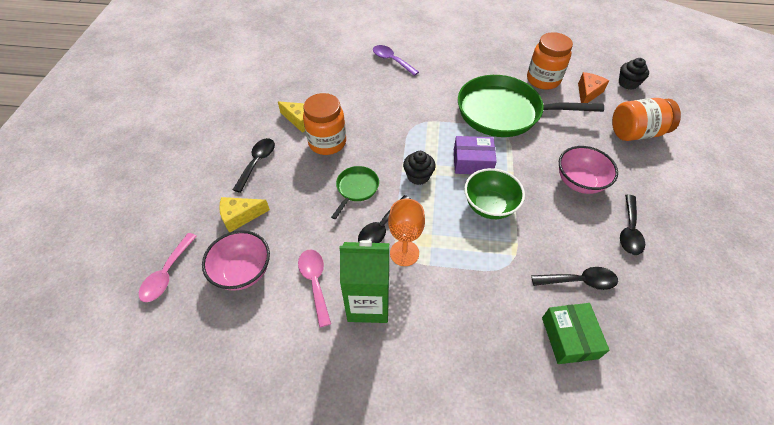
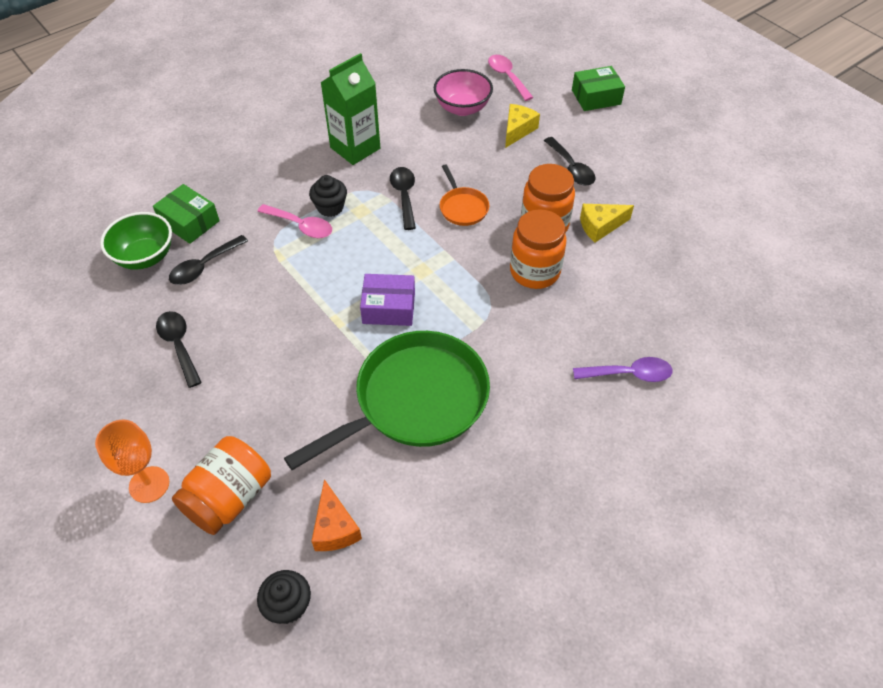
camera: 135 degrees right, 0 degrees up
pink spoon [298,250,331,327] -> pink spoon moved to [257,204,332,238]
green pan [331,166,379,219] -> orange pan [440,164,489,226]
orange goblet [388,199,425,266] -> orange goblet moved to [95,420,169,503]
black cupcake [403,151,436,185] -> black cupcake moved to [309,175,347,217]
purple box [454,136,497,174] -> purple box turned 45 degrees clockwise [360,274,415,326]
green bowl [464,168,525,219] -> green bowl moved to [100,212,172,270]
orange jar [527,32,573,90] -> orange jar moved to [510,209,566,289]
pink bowl [559,146,618,194] -> none
none -> green box [572,66,625,111]

